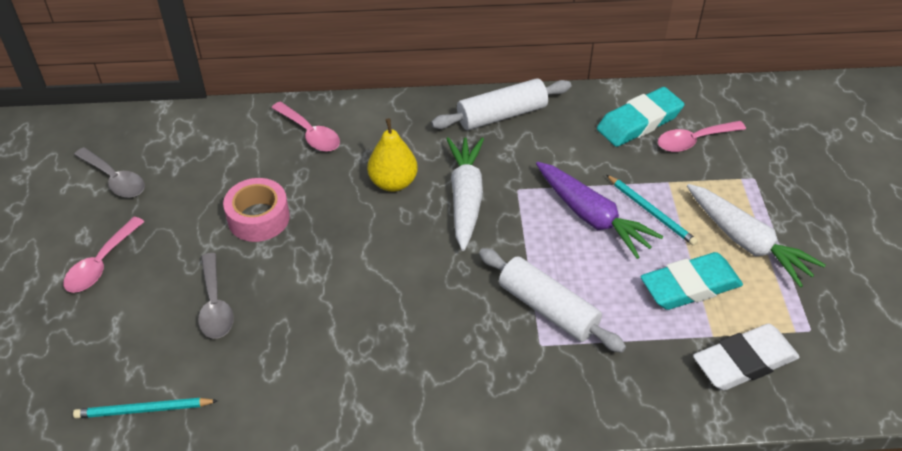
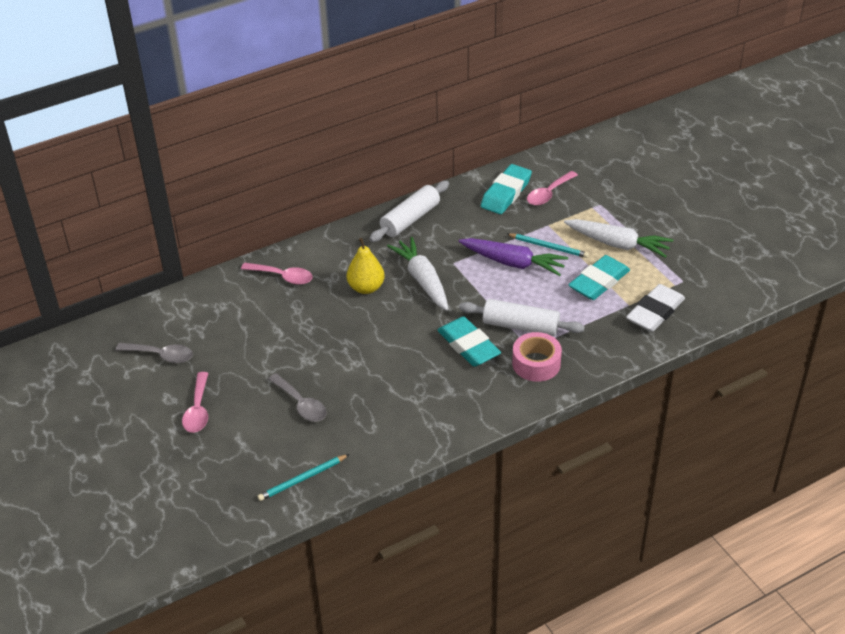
camera: 25 degrees left, 5 degrees down
pink tape [223,178,290,242] -> pink tape moved to [512,332,562,382]
none -> turquoise eraser [437,316,501,367]

